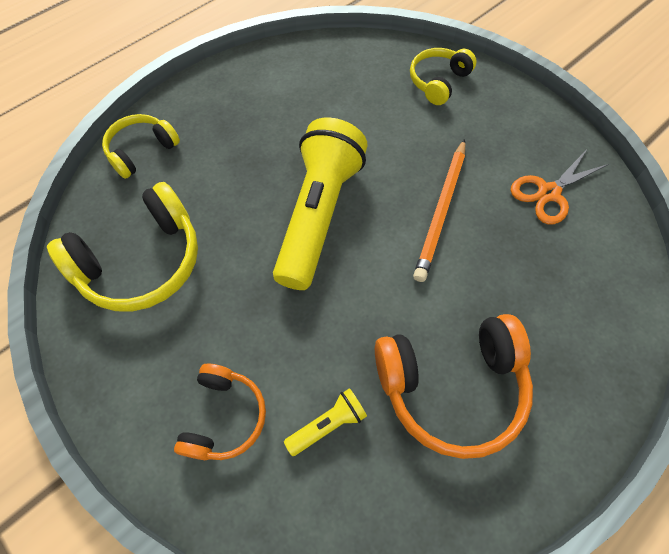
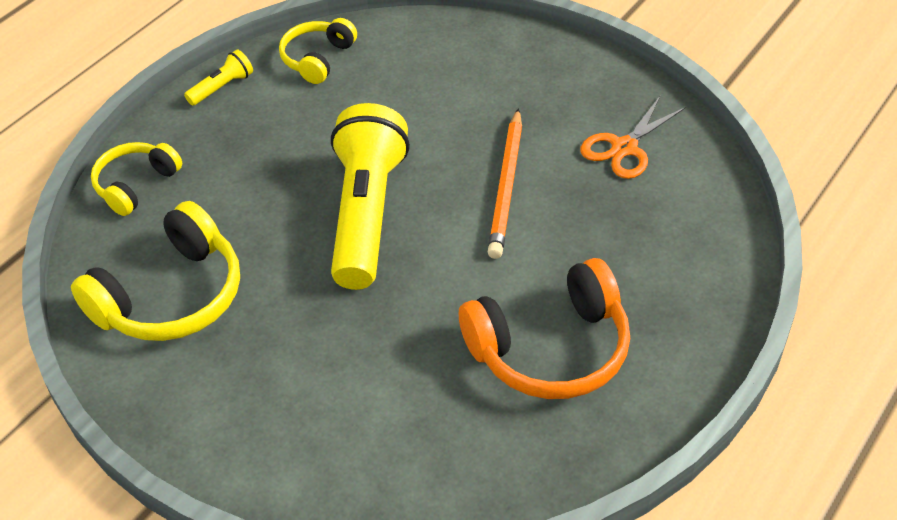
camera: 10 degrees left, 15 degrees down
orange headphones [174,364,266,460] -> none
yellow flashlight [284,388,367,456] -> yellow flashlight moved to [184,49,253,106]
yellow headphones [410,48,477,105] -> yellow headphones moved to [279,18,357,84]

